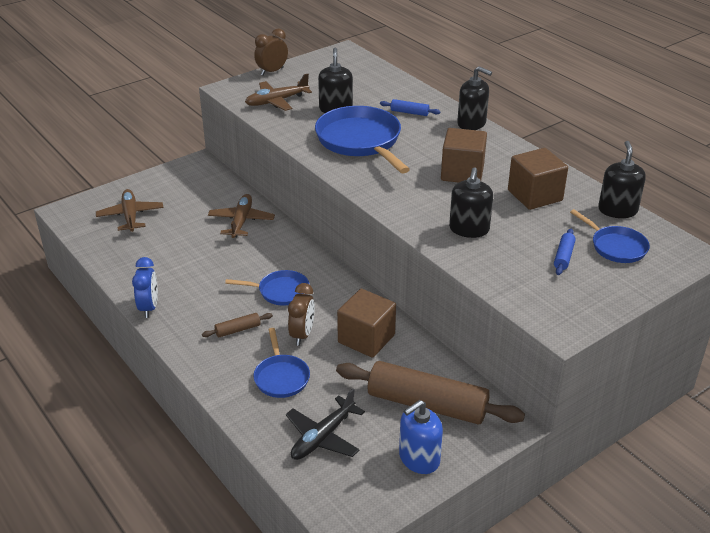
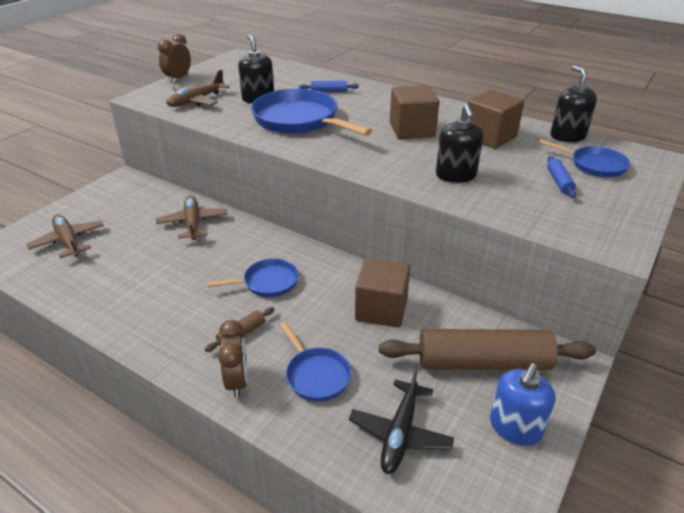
camera: 20 degrees left, 0 degrees up
blue clock [132,257,158,318] -> none
brown clock [288,283,315,346] -> brown clock moved to [218,320,248,398]
black soap dispenser [457,66,492,130] -> none

